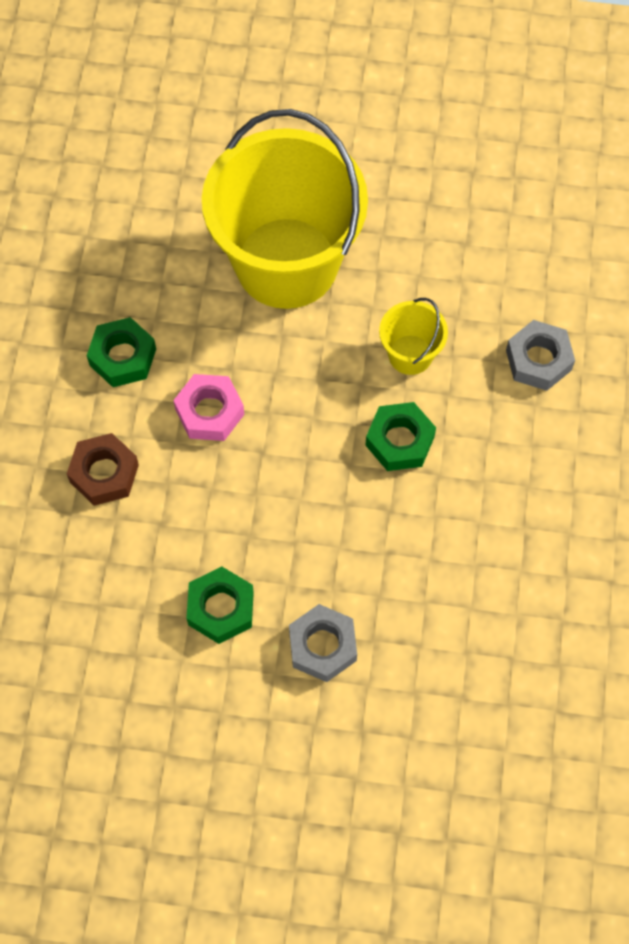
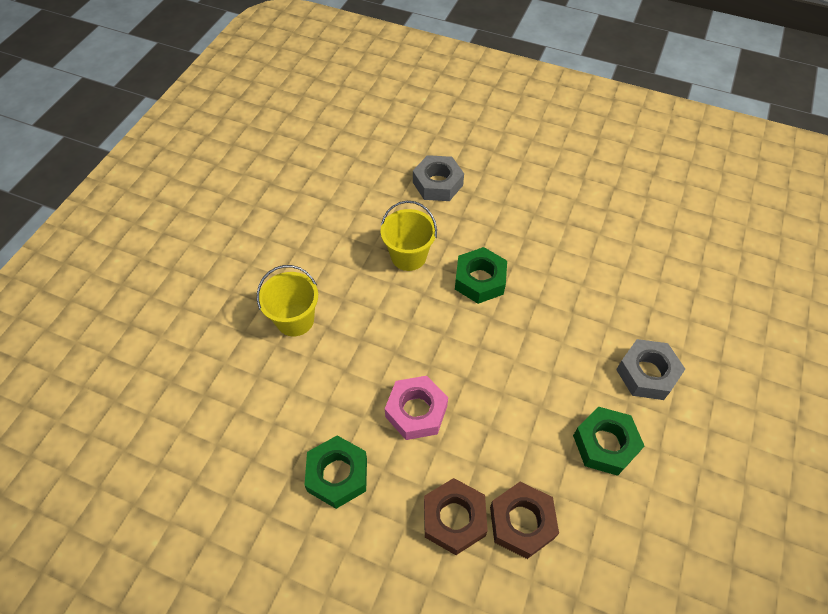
camera: 75 degrees left, 10 degrees down
yellow bucket [202,109,368,309] -> yellow bucket [257,265,318,336], size x0.42
none -> brown nut [490,482,559,559]

